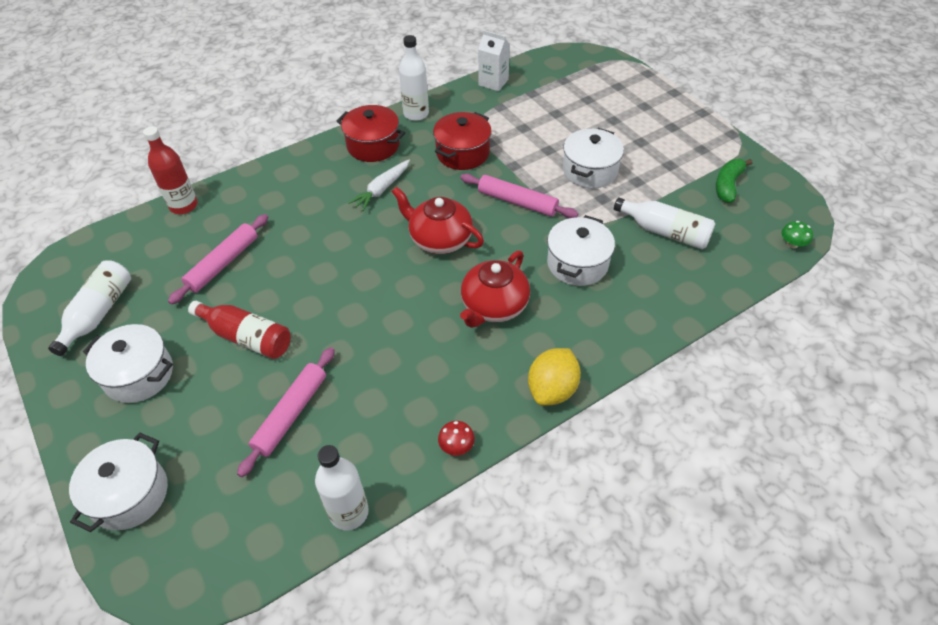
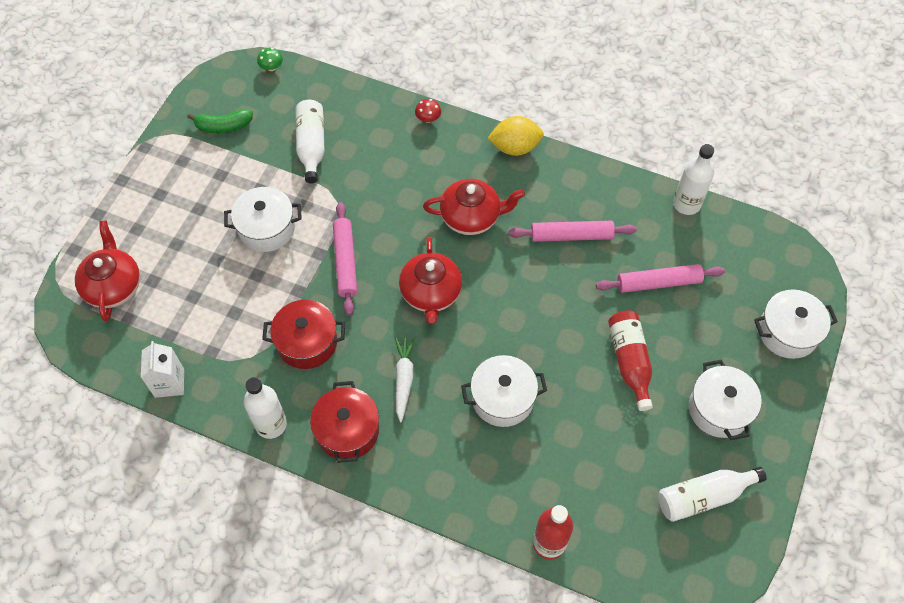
camera: 125 degrees left, 10 degrees up
pink rolling pin [168,214,268,305] -> pink rolling pin moved to [509,221,637,242]
white carrot [348,160,410,211] -> white carrot turned 90 degrees counterclockwise [395,336,416,423]
red mushroom [438,421,475,456] -> red mushroom moved to [415,99,441,123]
white pot [547,215,615,286] -> white pot moved to [461,355,547,427]
none -> red teapot [75,221,140,322]

